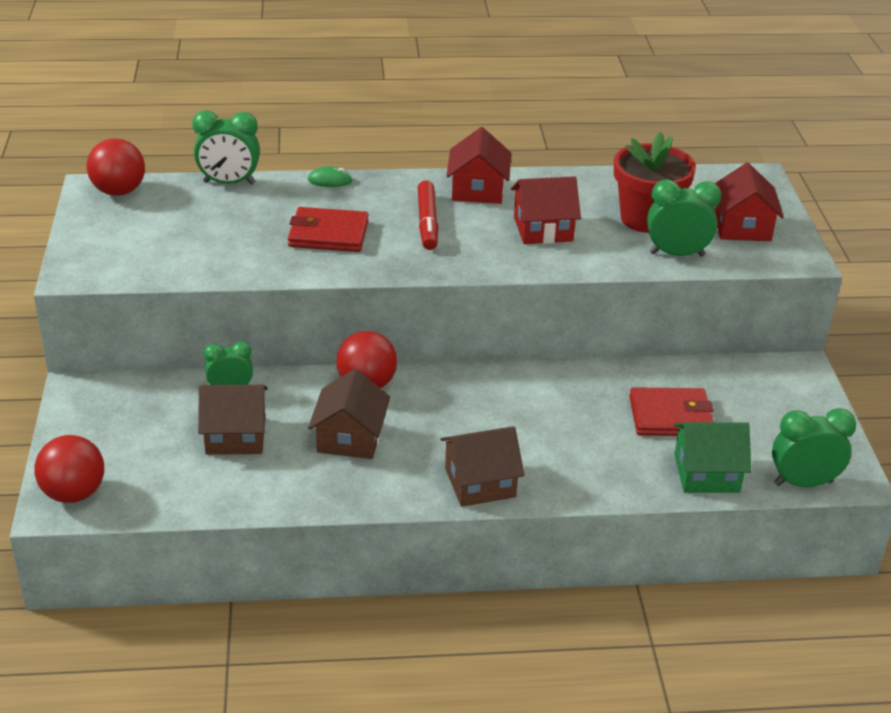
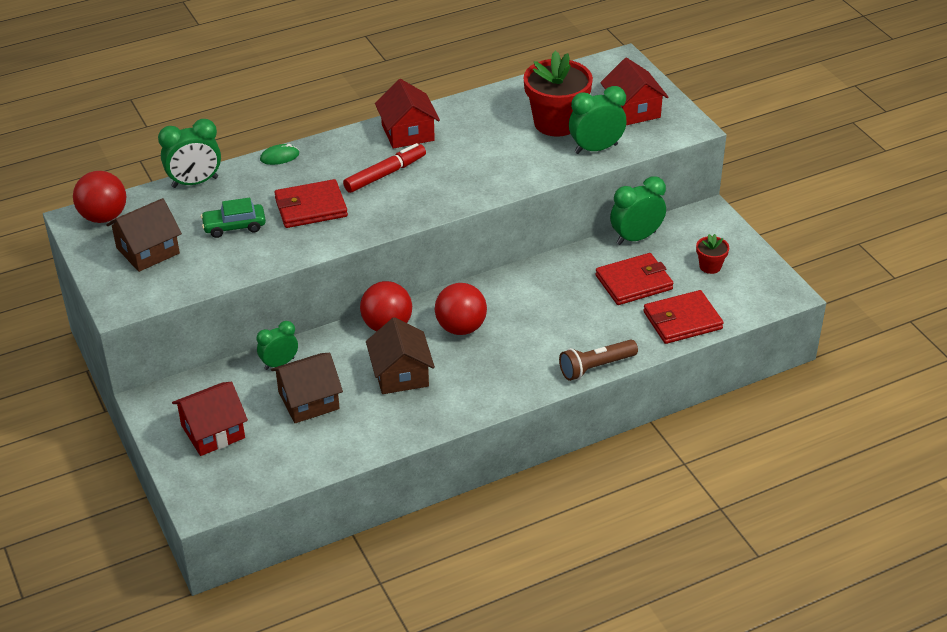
camera: 20 degrees left, 5 degrees up
red ball [34,435,104,503] -> red ball moved to [435,283,487,335]
red marker [418,180,438,250] -> red marker turned 105 degrees counterclockwise [343,143,426,193]
brown house [440,426,525,507] -> brown house moved to [106,198,182,272]
red house [511,176,581,244] -> red house moved to [172,382,248,456]
green house [674,422,751,493] -> red wallet [643,290,724,344]
green clock [772,408,856,487] -> green clock moved to [610,176,666,245]
none -> green car [201,198,266,238]
none -> brown flashlight [559,339,638,381]
none -> red flower pot [696,234,729,274]

